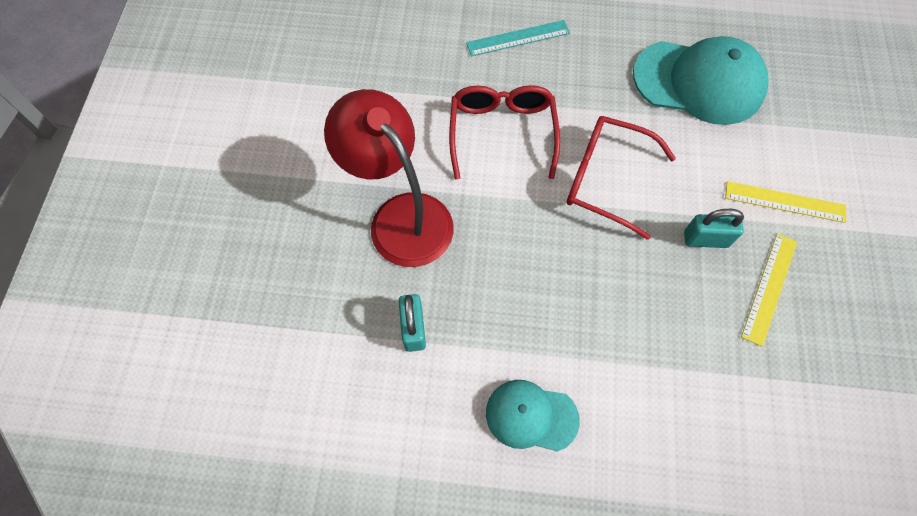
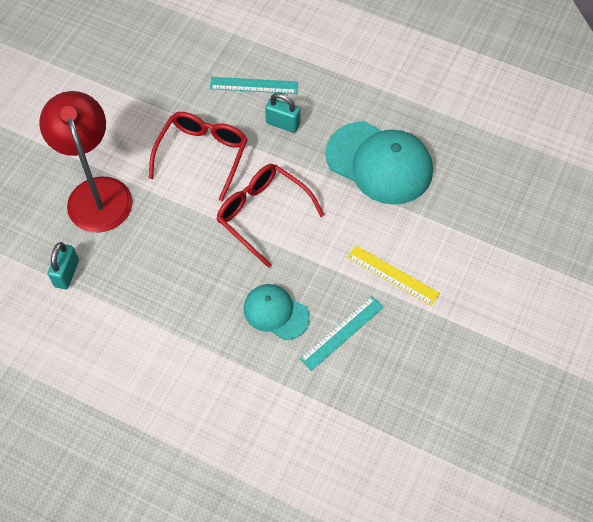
camera: 20 degrees right, 5 degrees down
turquoise cap [486,380,580,451] -> turquoise cap moved to [244,284,310,340]
turquoise padlock [684,209,744,248] -> turquoise padlock moved to [265,93,300,133]
yellow ruler [741,233,797,347] -> turquoise ruler [300,296,384,371]

